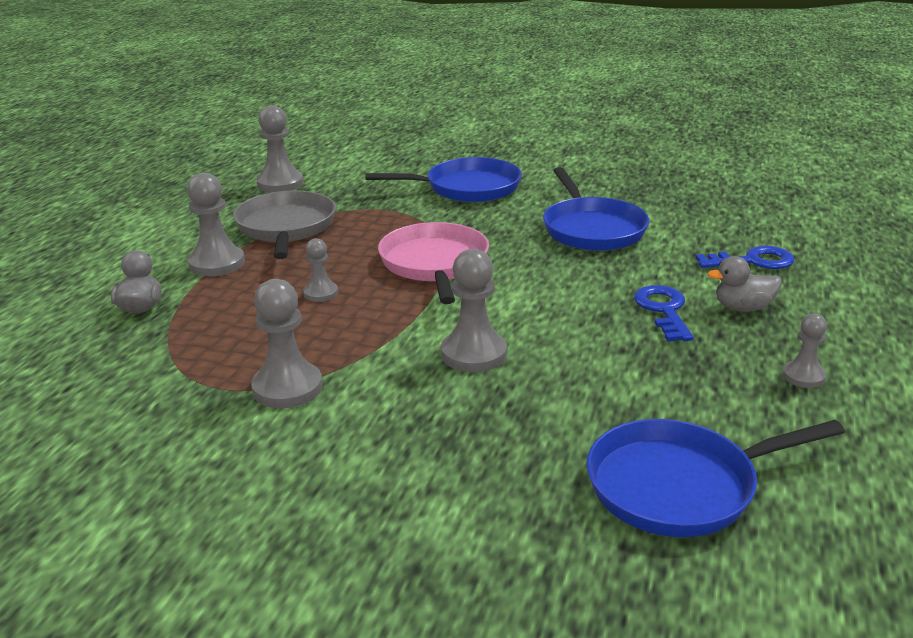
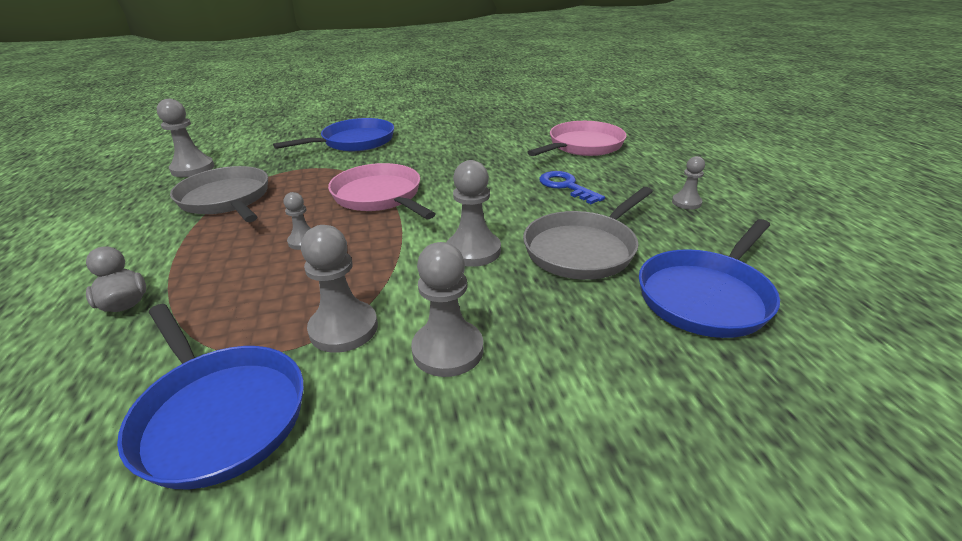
camera: 30 degrees left, 5 degrees up
grey pawn [187,173,245,276] -> grey pawn moved to [411,242,484,377]
blue pan [543,167,649,251] -> blue pan moved to [117,304,304,490]
blue key [695,246,795,269] -> pink pan [527,121,627,156]
grey duck [707,256,782,312] -> none
none -> grey pan [523,187,653,280]

